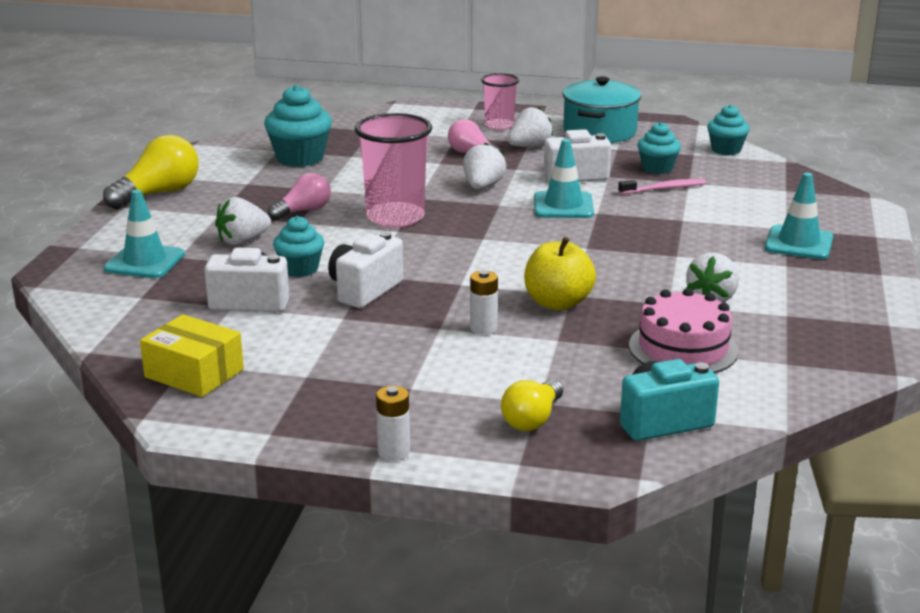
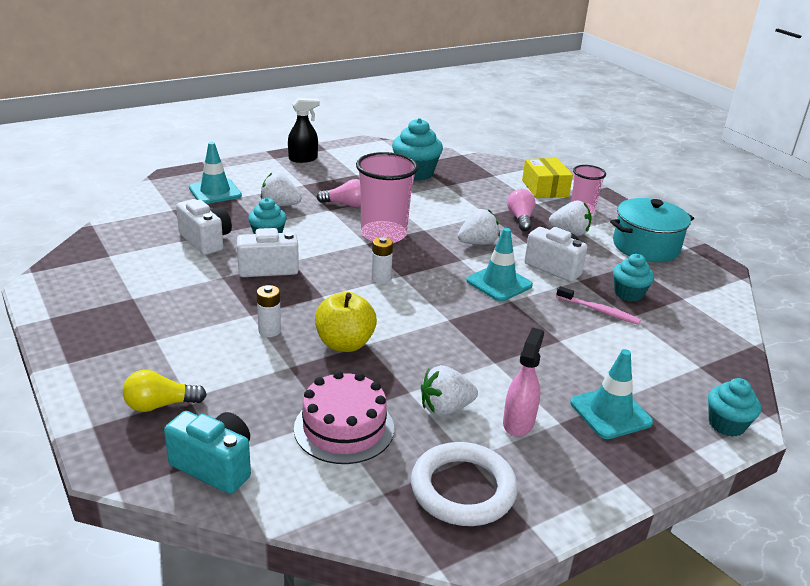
camera: 45 degrees right, 5 degrees up
yellow light bulb [103,135,199,209] -> black spray bottle [288,98,319,163]
yellow box [140,314,244,397] -> yellow box moved to [522,158,573,198]
white battery [376,386,410,461] -> white battery moved to [371,237,393,284]
turquoise cupcake [707,105,750,155] -> turquoise cupcake moved to [708,378,761,437]
none -> white ring [411,442,518,526]
none -> pink spray bottle [503,327,544,437]

